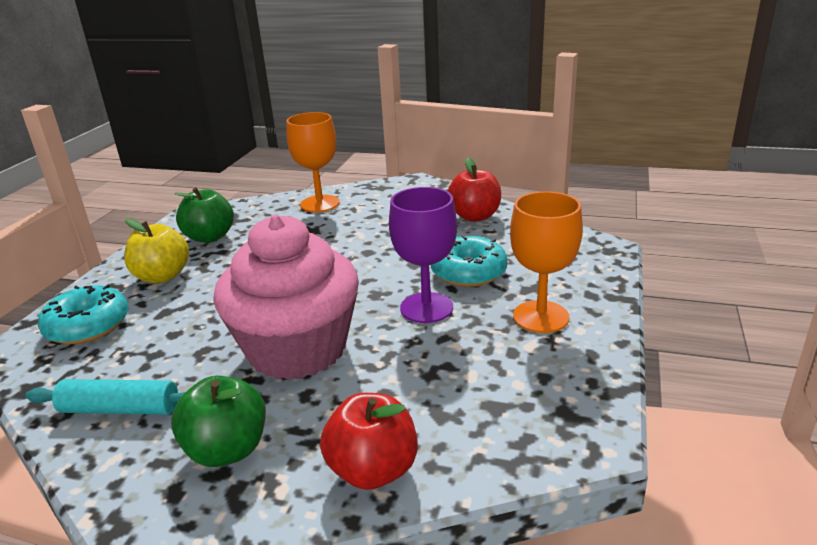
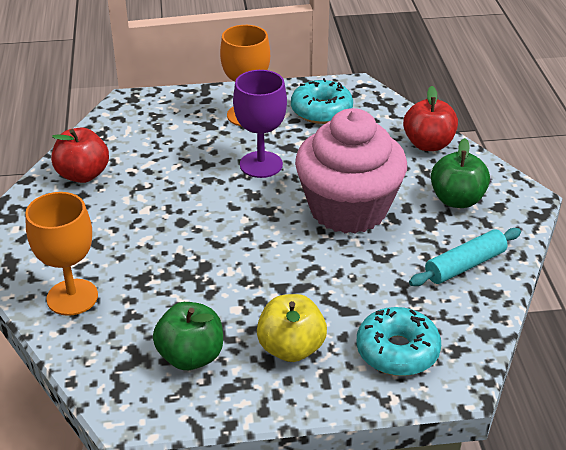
camera: 115 degrees left, 10 degrees up
turquoise rolling pin [25,379,185,415] -> turquoise rolling pin turned 75 degrees clockwise [409,228,521,286]
turquoise donut [431,235,508,287] -> turquoise donut moved to [291,78,353,124]

